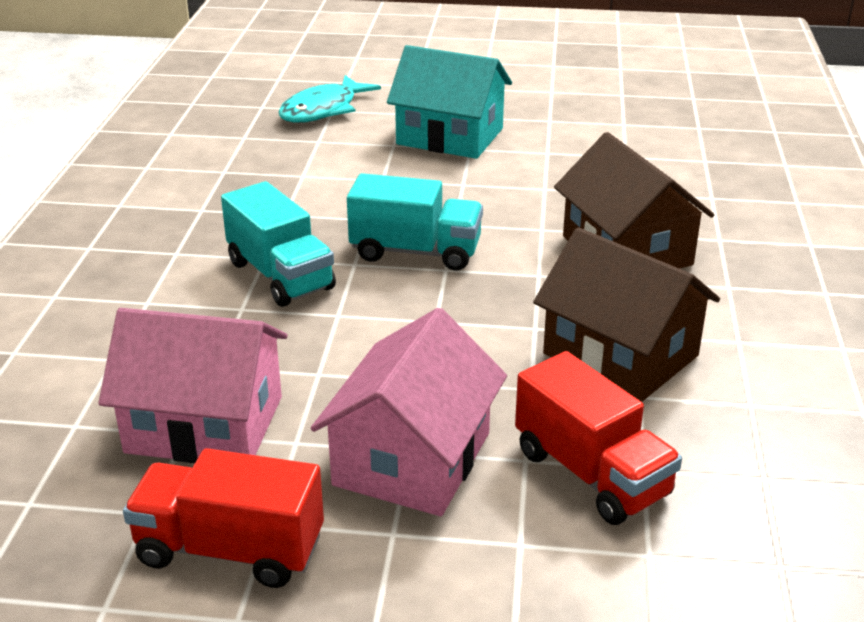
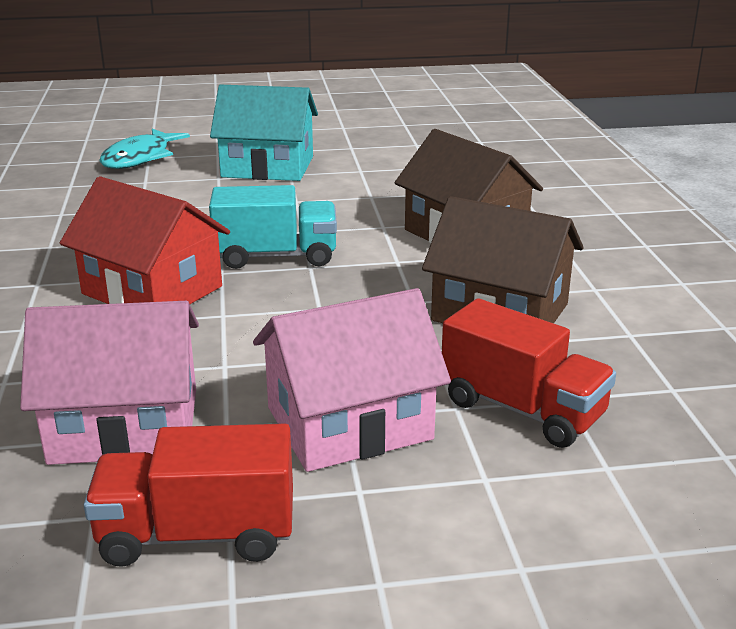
camera: 15 degrees left, 5 degrees down
turquoise truck [221,181,336,307] -> red house [60,176,230,304]
pink house [311,308,507,516] -> pink house turned 60 degrees clockwise [253,288,451,472]

